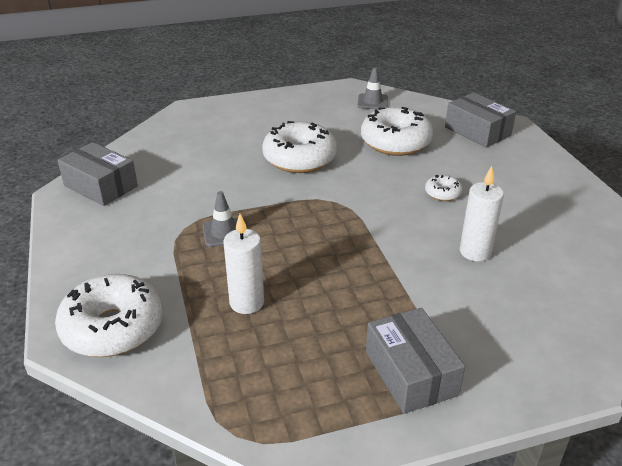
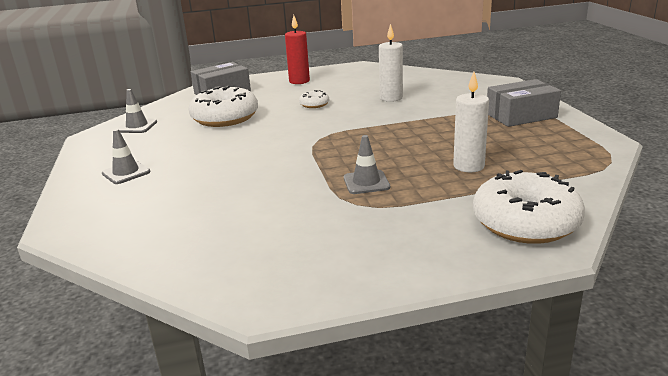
camera: 85 degrees left, 10 degrees down
grey box [57,142,138,206] -> none
white donut [262,121,337,173] -> none
none -> grey traffic cone [102,129,150,184]
none -> red candle [285,15,310,84]

